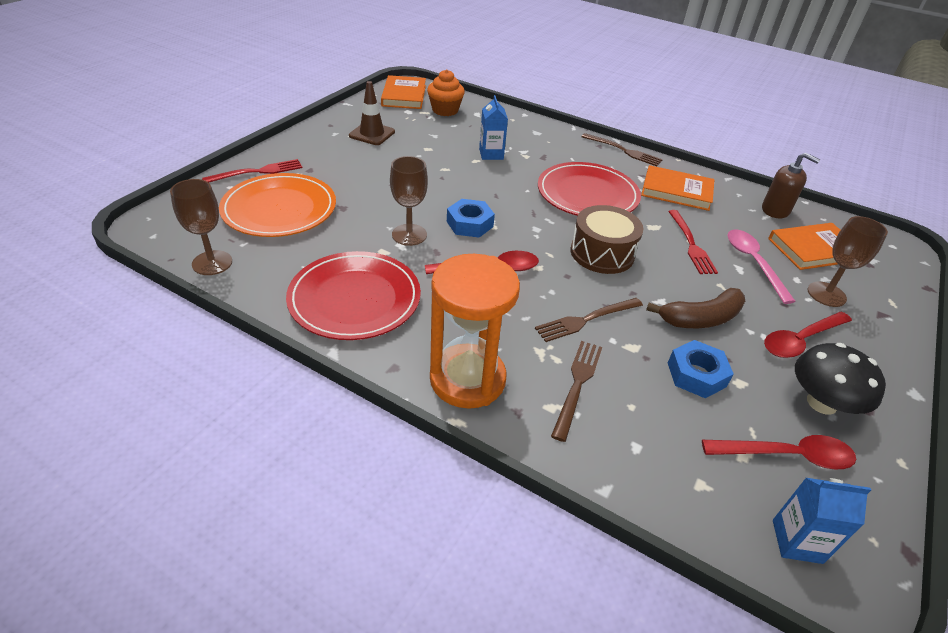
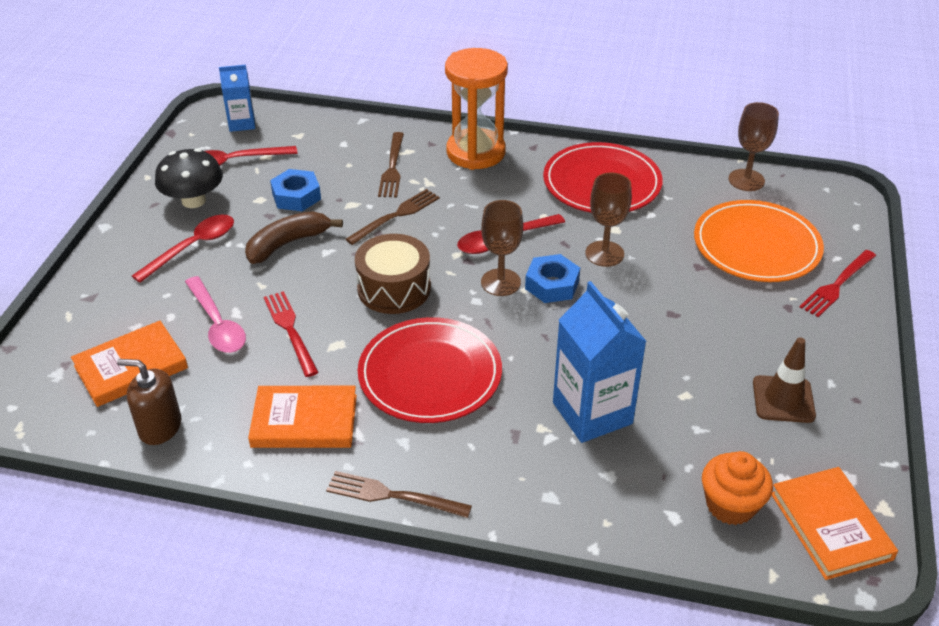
camera: 165 degrees right, 0 degrees up
blue carton [479,95,508,160] -> blue carton [553,281,647,443], size x1.74
brown goblet [808,216,888,307] -> brown goblet moved to [481,200,523,296]

